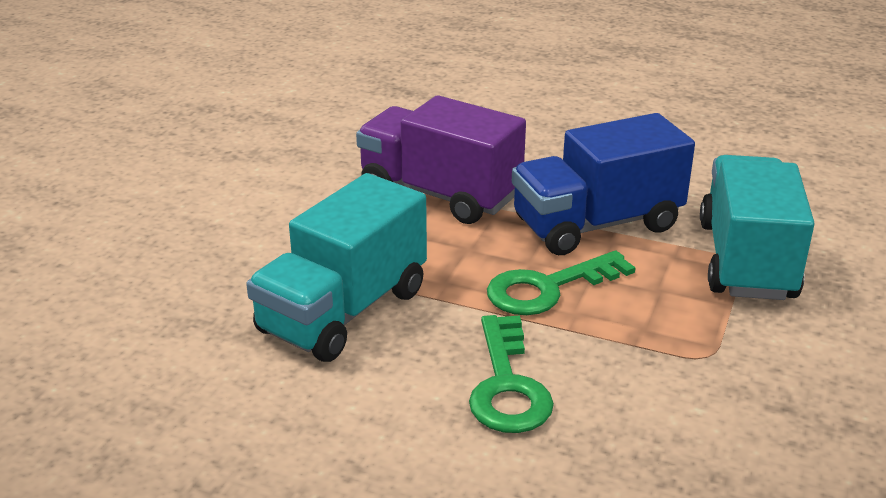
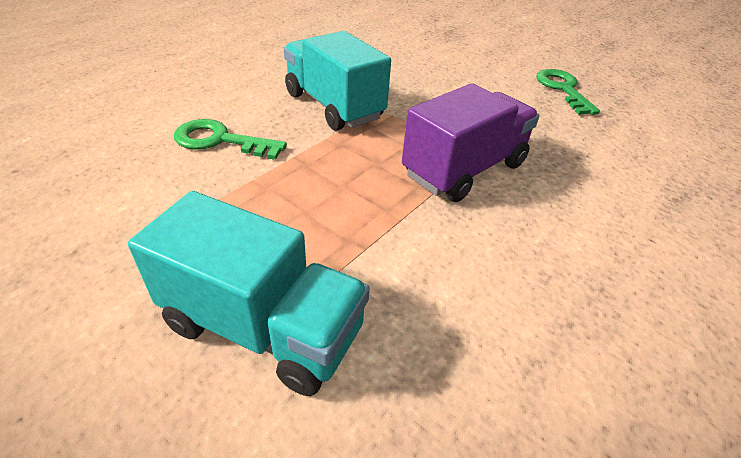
camera: 105 degrees right, 10 degrees up
green key [487,250,636,315] -> green key moved to [536,69,600,115]
blue truck [512,113,695,255] -> none

